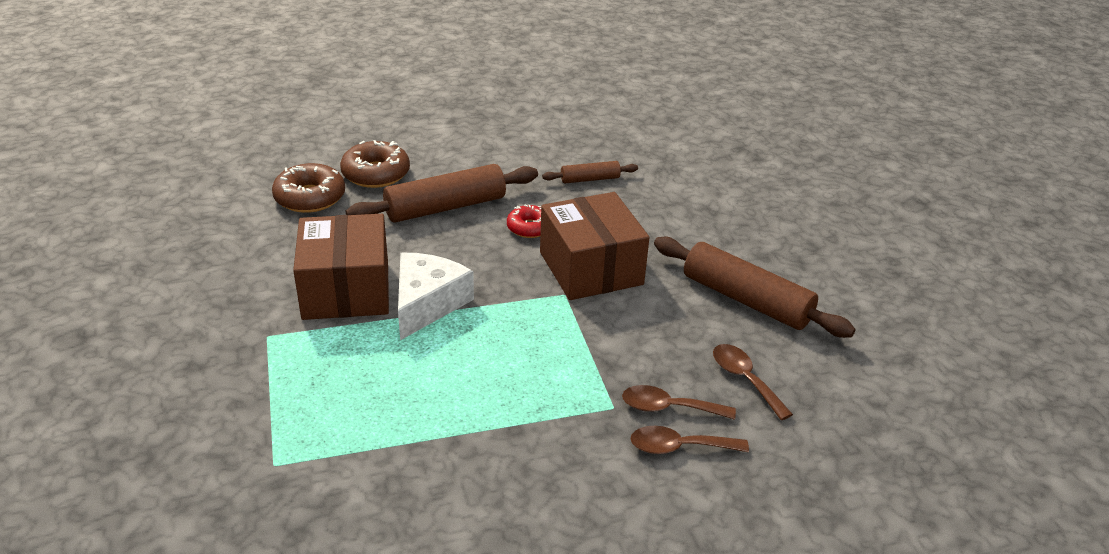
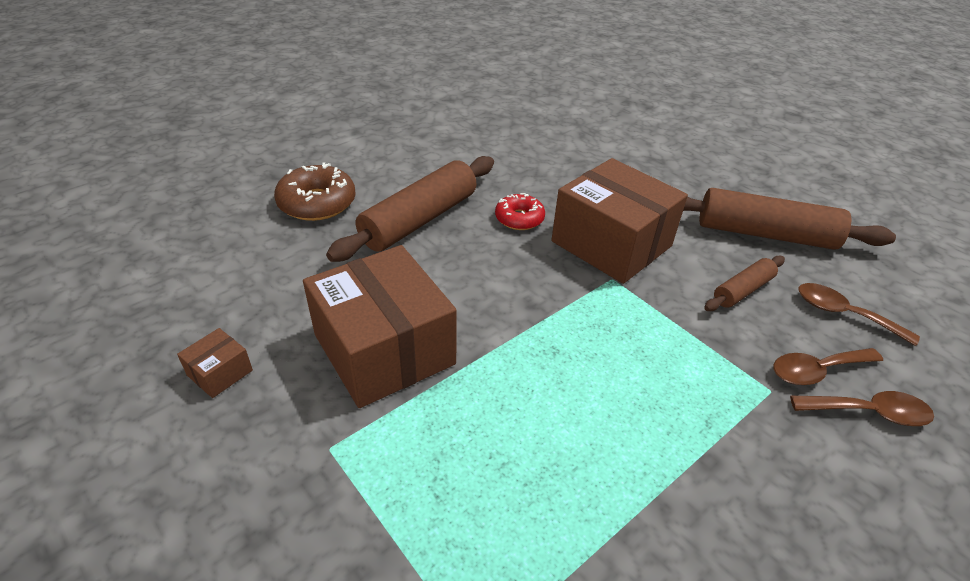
camera: 25 degrees left, 5 degrees up
brown donut [272,163,345,213] -> none
white cheese [398,253,474,340] -> none
brown rolling pin [542,161,638,183] -> brown rolling pin moved to [704,256,785,311]
brown spoon [631,426,749,454] -> brown spoon turned 150 degrees counterclockwise [790,391,934,426]
none -> brown box [177,328,253,398]

